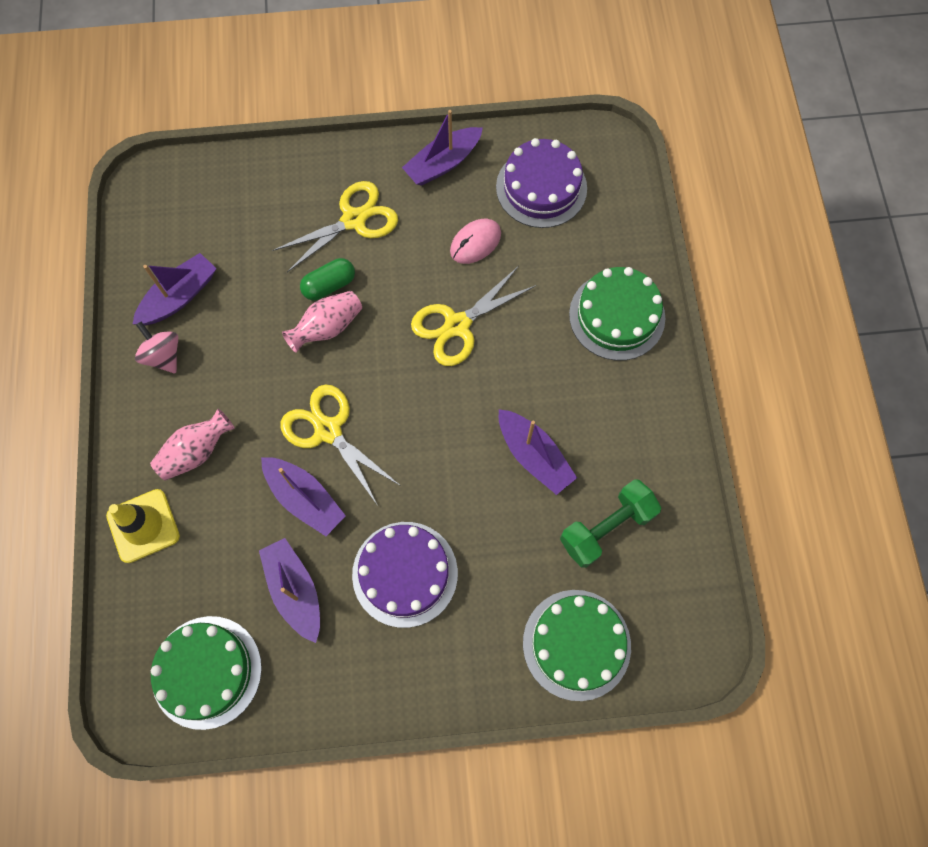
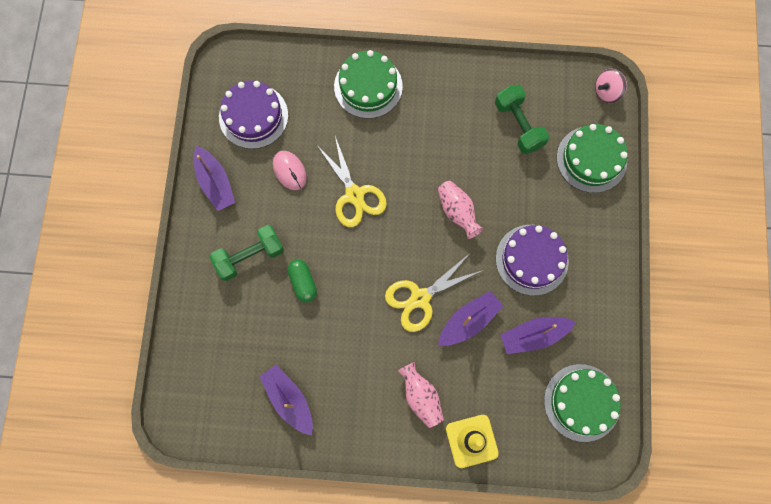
camera: 80 degrees left, 5 degrees up
pink spinning top [135,322,178,373] -> pink spinning top moved to [595,68,627,104]
yellow scissors [272,181,398,272] -> green dumbbell [210,225,284,281]
pink vase [282,291,362,353] -> pink vase moved to [438,181,483,239]
purple boat [499,409,577,495] -> none

